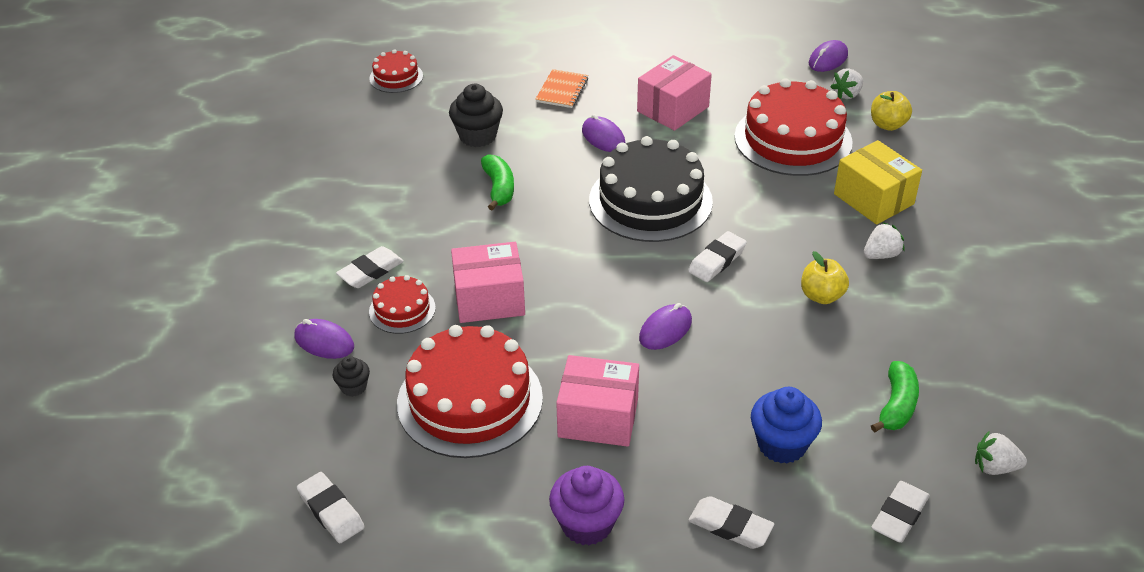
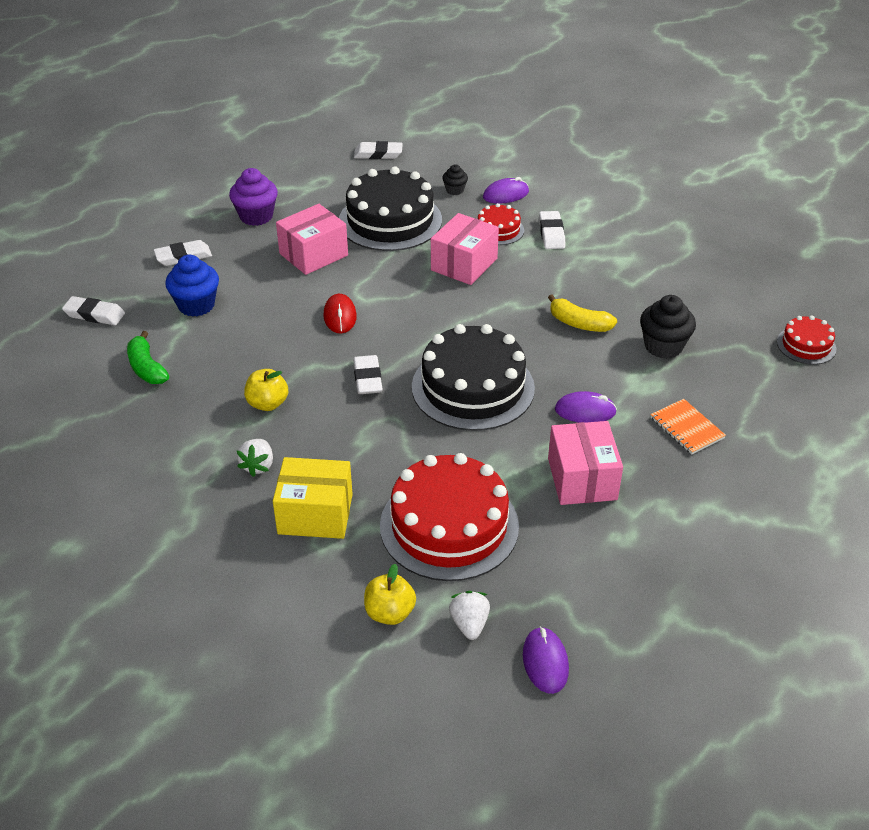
camera: 130 degrees right, 0 degrees up
red cake [397,325,543,458] -> black cake [339,166,442,251]
green banana [481,154,514,211] -> yellow banana [548,294,617,332]
purple mouse [639,303,692,350] -> red mouse [323,294,357,334]
white eraser [871,481,930,543] -> white eraser turned 60 degrees counterclockwise [62,296,125,325]
white strawberry [975,430,1027,475] -> none

